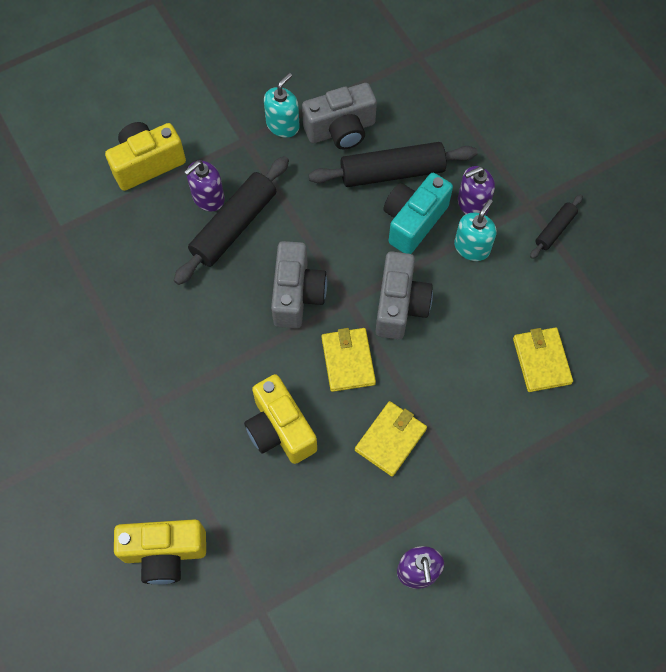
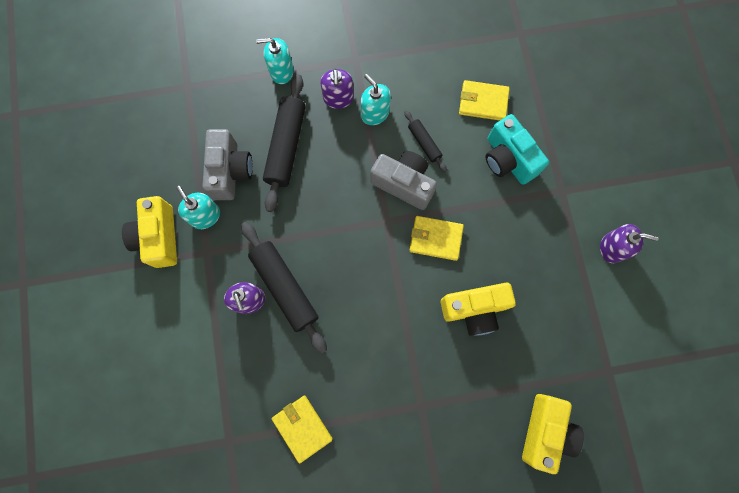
camera: 70 degrees left, 10 degrees up
yellow camera [105,122,186,191] -> yellow camera moved to [122,196,177,268]
grey camera [271,241,327,328] -> none
yellow wallet [355,401,427,477] -> yellow wallet moved to [272,395,333,464]
turquoise camera [383,173,453,254] -> turquoise camera moved to [486,114,549,185]
black rolling pin [530,194,583,259] -> black rolling pin moved to [404,110,447,172]
none -> turquoise soap dispenser [256,38,294,84]

